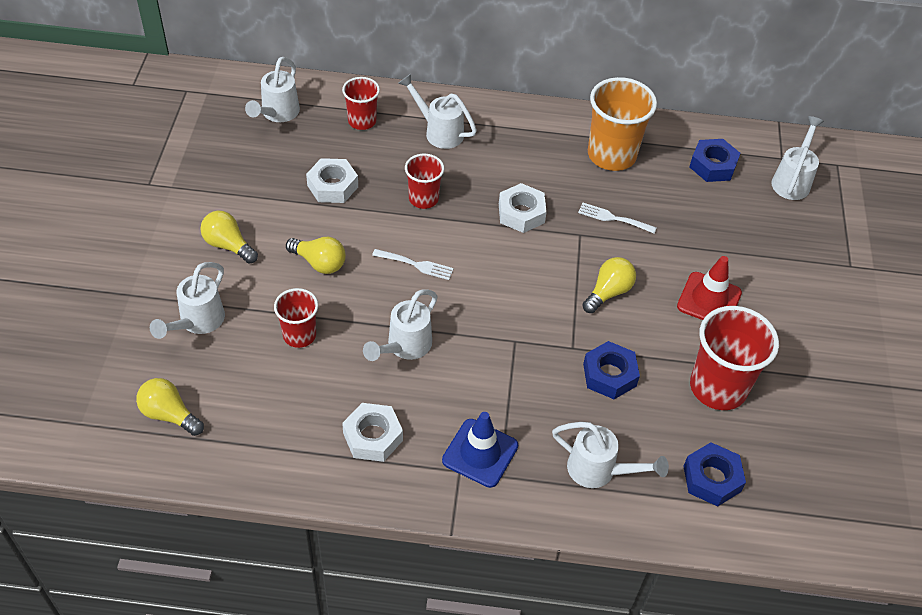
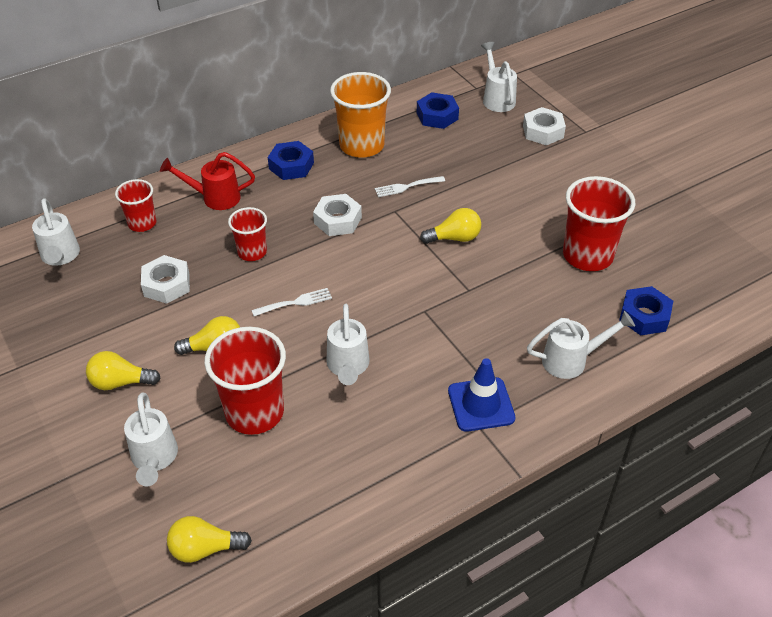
camera: 35 degrees left, 5 degrees down
red cup [274,288,318,348] -> red cup [204,327,286,435], size x1.73
white nut [342,403,403,462] -> white nut moved to [523,107,566,145]
white watering can [398,74,477,149] -> red watering can [160,152,255,210]
yellow light bulb [582,257,636,313] -> yellow light bulb turned 75 degrees clockwise [420,208,481,244]
blue nut [583,341,640,399] -> blue nut moved to [268,141,314,180]
red traffic cone [677,256,742,320] -> none

